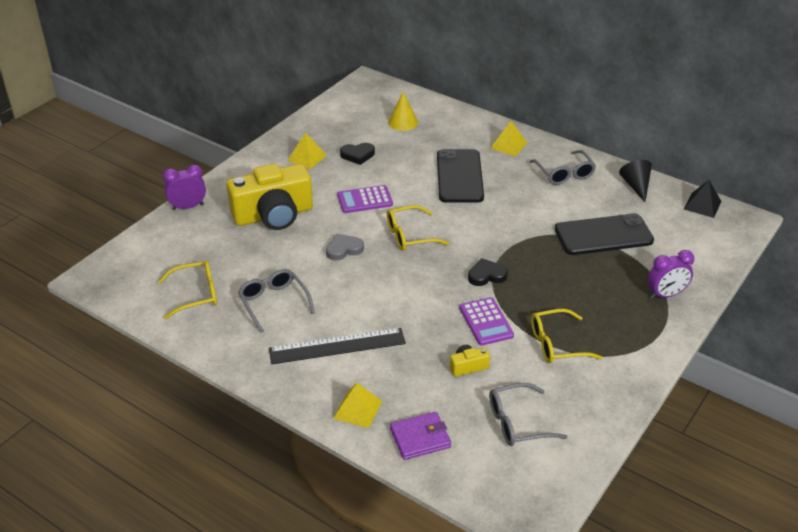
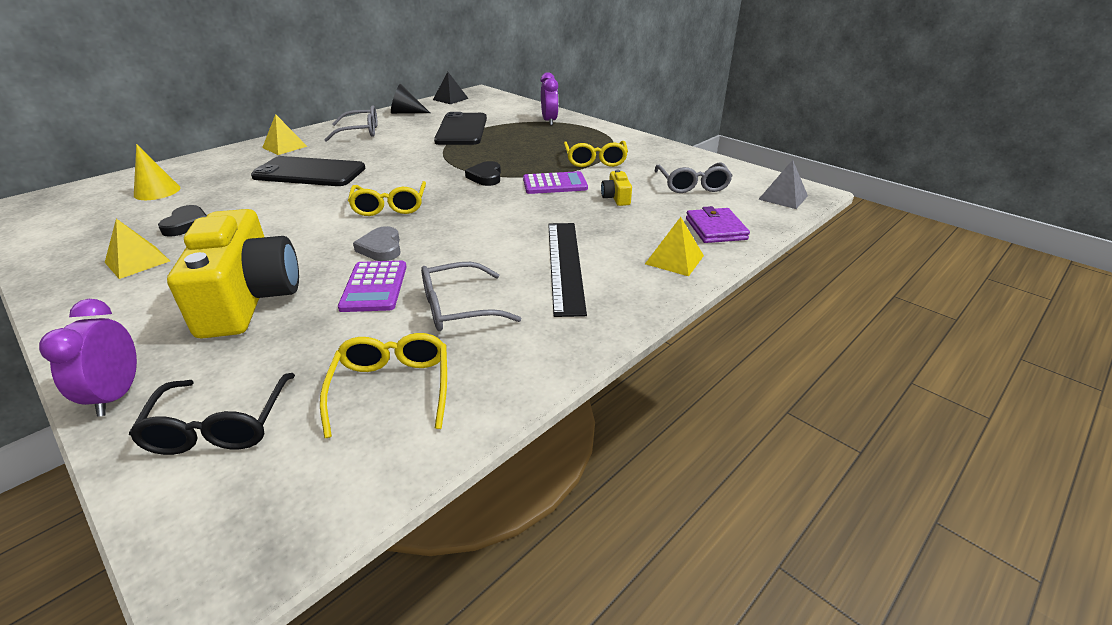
camera: 80 degrees left, 5 degrees down
purple calculator [337,185,393,213] -> purple calculator moved to [338,261,407,312]
none -> black glasses [129,373,295,455]
none -> grey pyramid [758,160,808,209]

